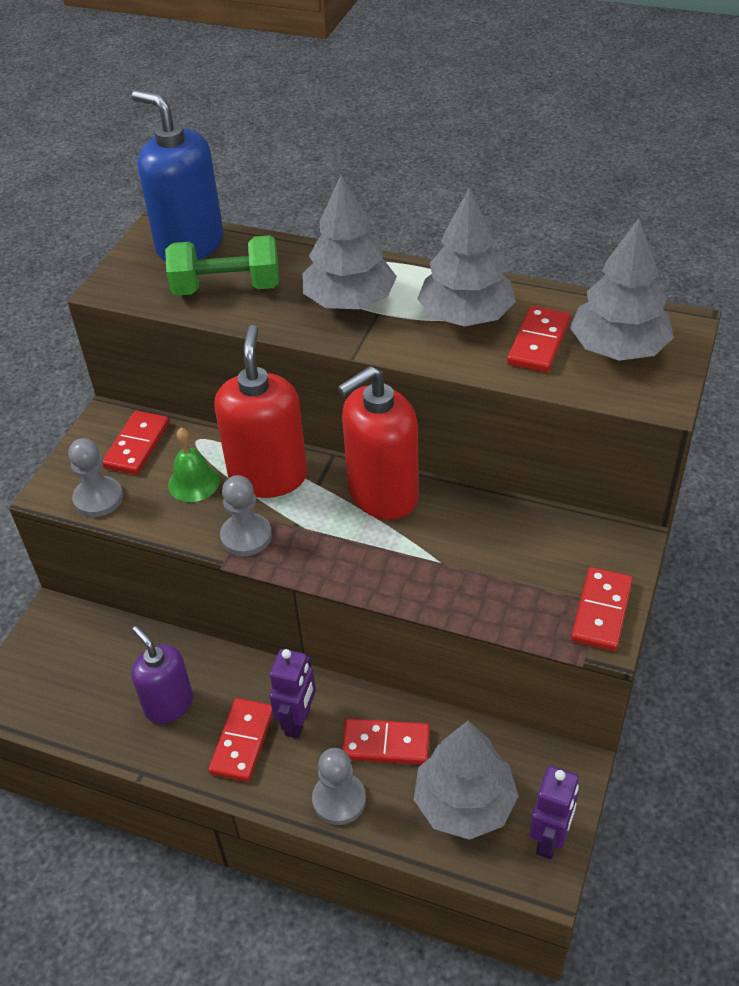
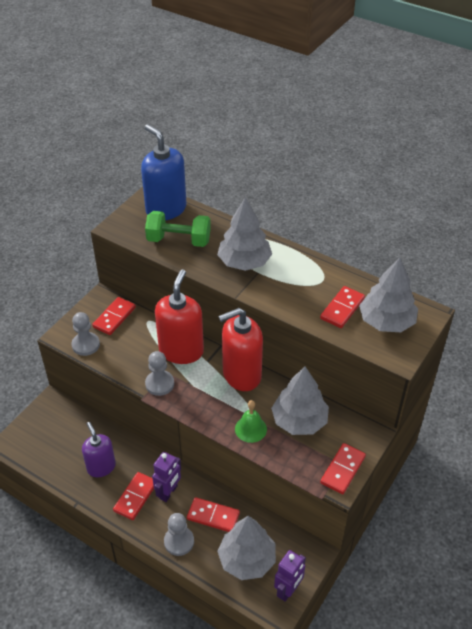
camera: 10 degrees right, 0 degrees up
green bell [168,428,220,502] -> green bell moved to [235,400,267,443]
grey tree [417,187,516,327] -> grey tree moved to [271,366,329,435]

